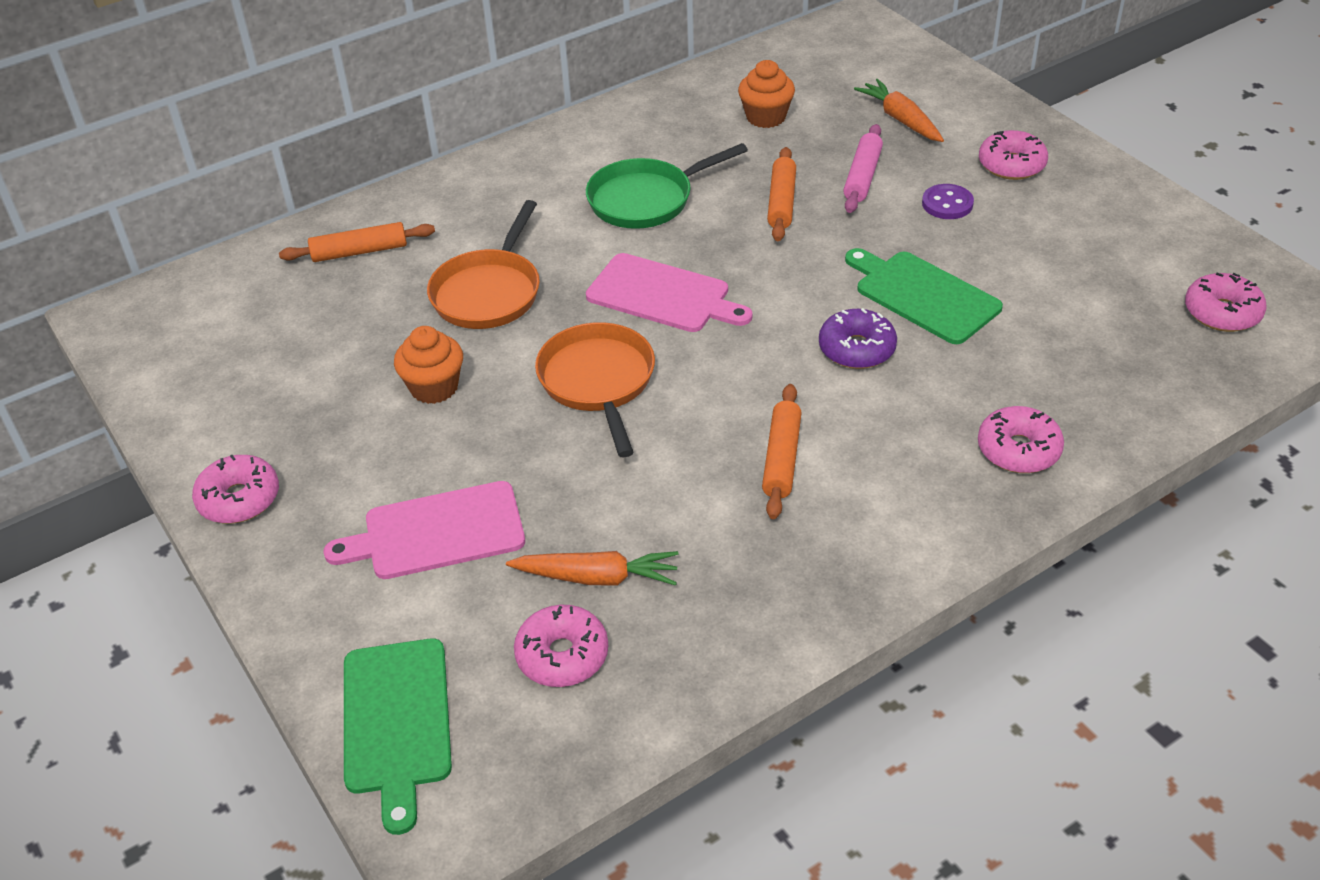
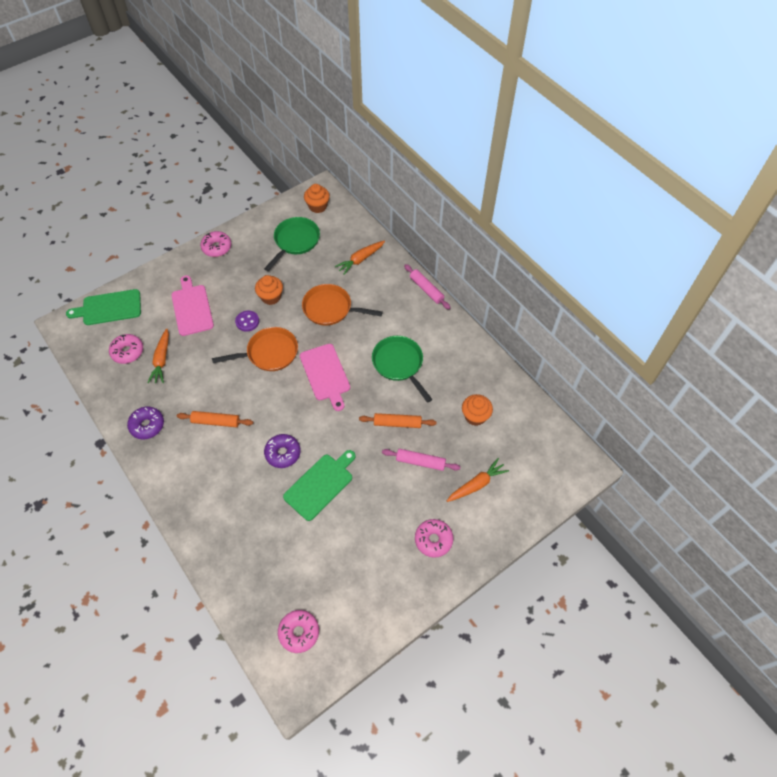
camera: 85 degrees right, 15 degrees up
orange rolling pin [279,222,435,262] -> orange carrot [335,241,385,275]
pink cutting board [586,253,753,332] -> pink cutting board turned 45 degrees counterclockwise [300,344,350,411]
purple button [922,184,974,219] -> purple button moved to [235,311,259,332]
pink donut [978,406,1064,473] -> none
none -> purple donut [127,406,164,439]
none -> green pan [264,217,320,271]
none -> orange cupcake [304,184,330,213]
none -> pink rolling pin [404,264,451,310]

